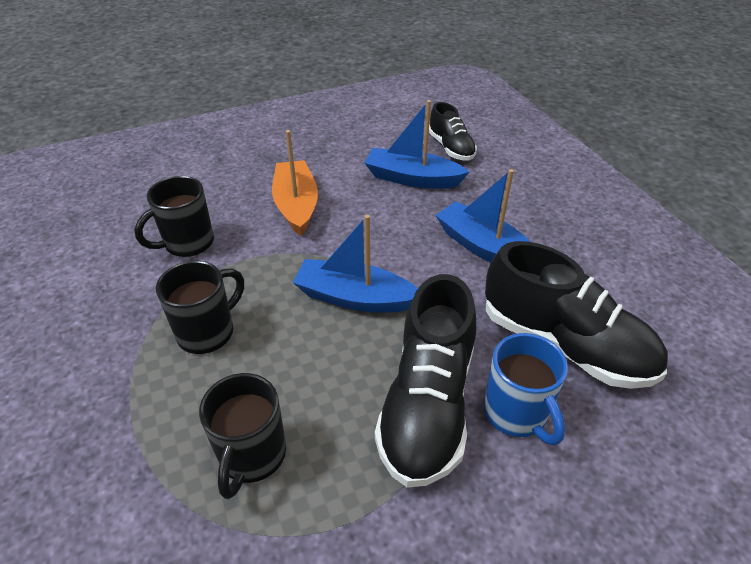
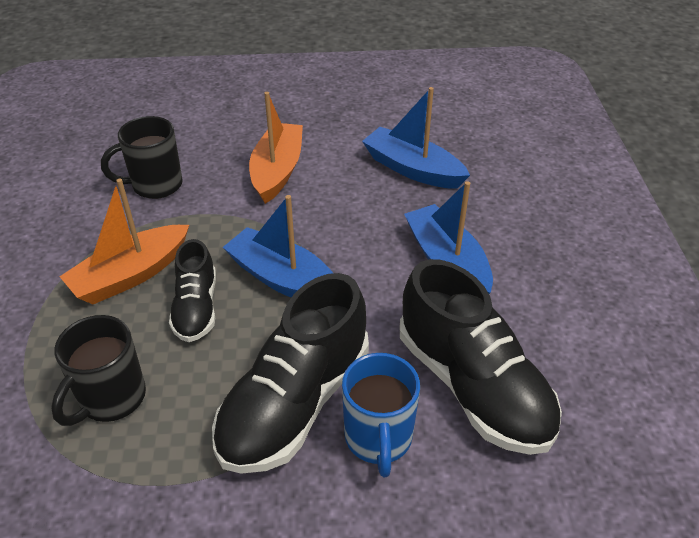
camera: 20 degrees right, 0 degrees up
black mug [156,261,244,354] -> orange boat [59,178,189,305]
black shoe [429,102,477,160] -> black shoe moved to [169,239,216,342]

